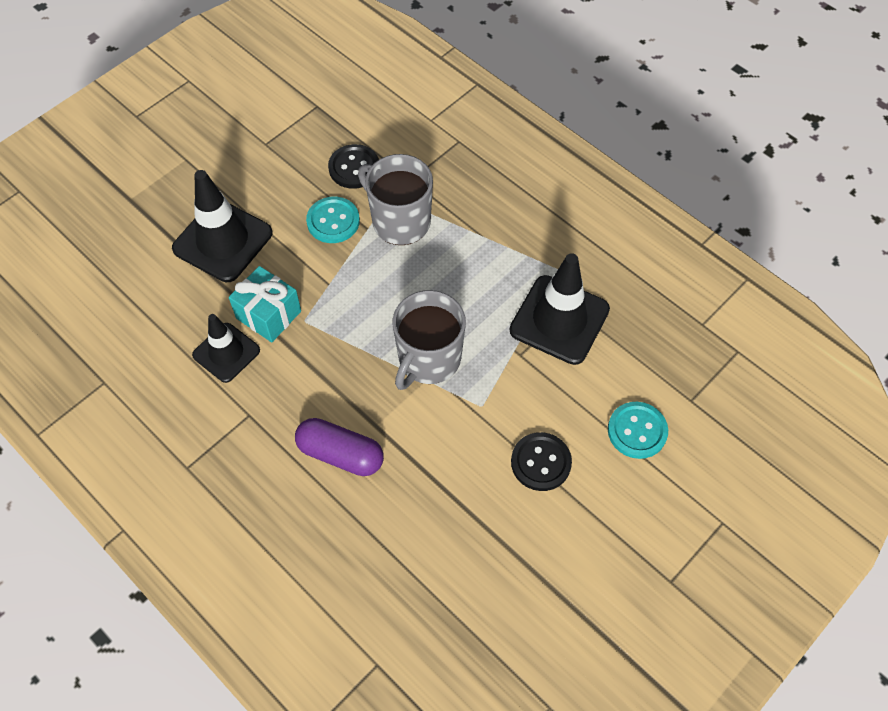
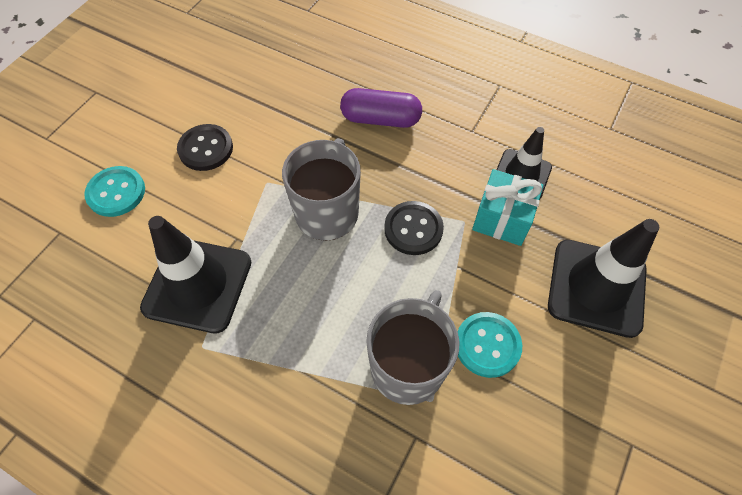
camera: 165 degrees right, 0 degrees up
black button [328,144,379,189] -> black button moved to [384,201,444,255]
grey mug [358,154,433,245] -> grey mug turned 90 degrees counterclockwise [366,290,460,405]

